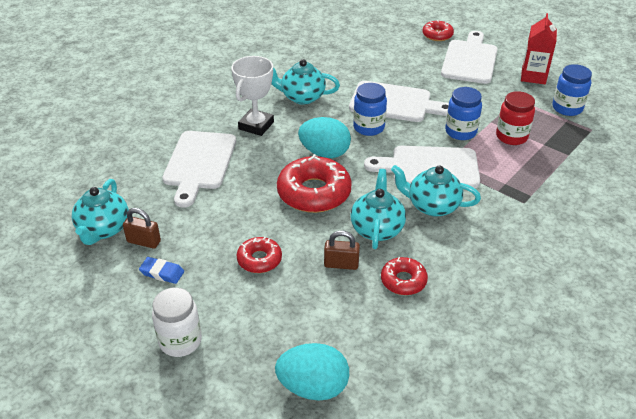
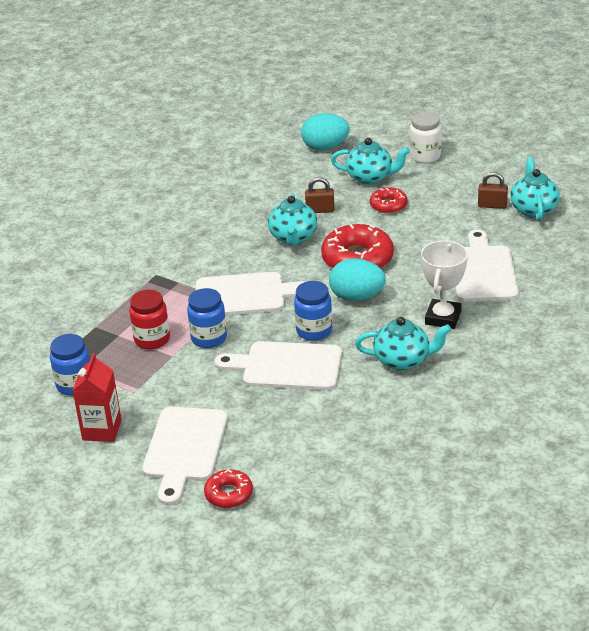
camera: 175 degrees right, 5 degrees down
blue eraser [139,257,184,284] -> none
red donut [381,257,428,295] -> none
turquoise teapot [391,165,481,216] -> turquoise teapot moved to [331,138,410,185]

